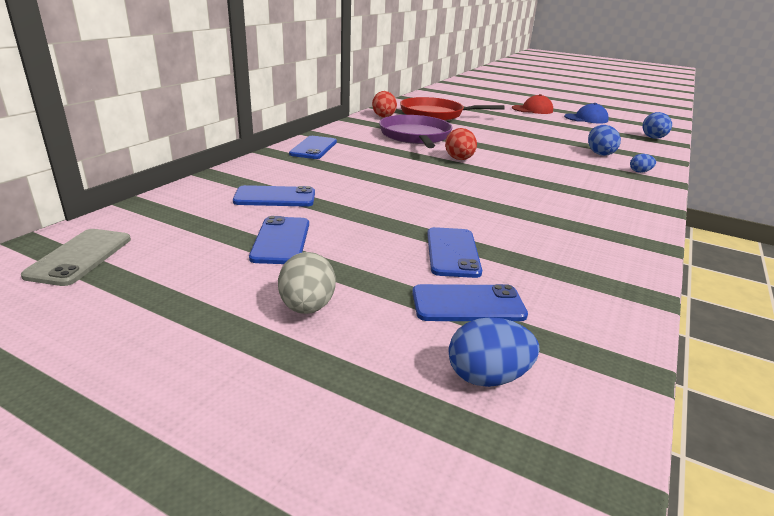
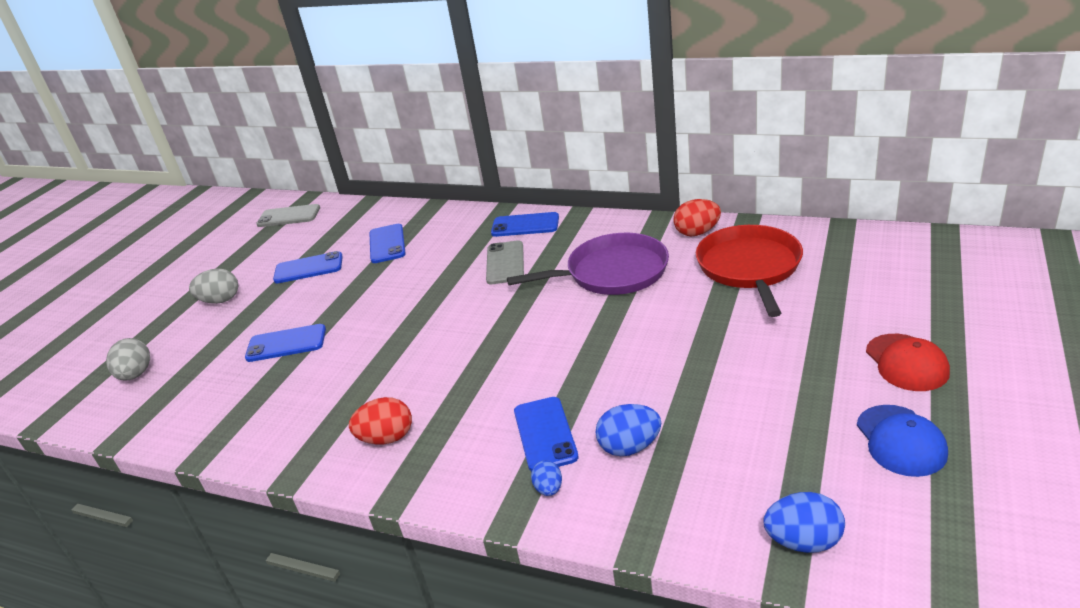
camera: 90 degrees right, 5 degrees up
blue phone [412,284,528,321] -> blue phone moved to [514,397,578,471]
red egg [445,128,477,160] -> red egg moved to [349,397,412,444]
blue egg [449,317,539,387] -> grey egg [106,338,150,381]
none -> grey phone [486,240,524,284]

